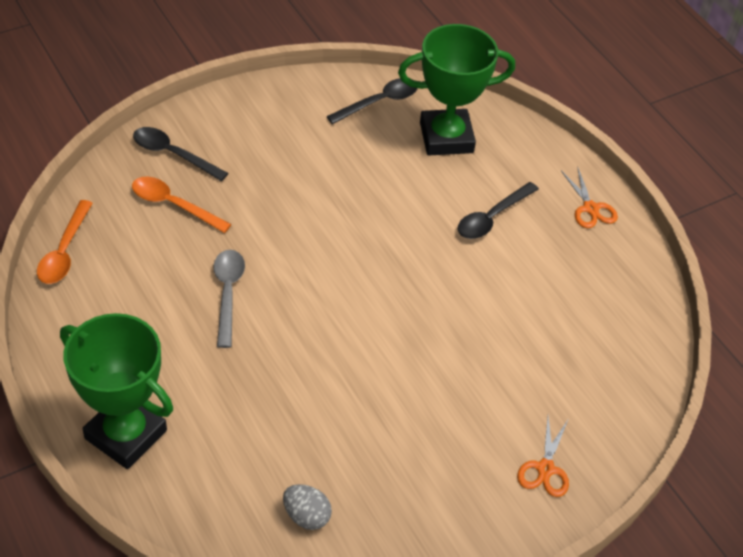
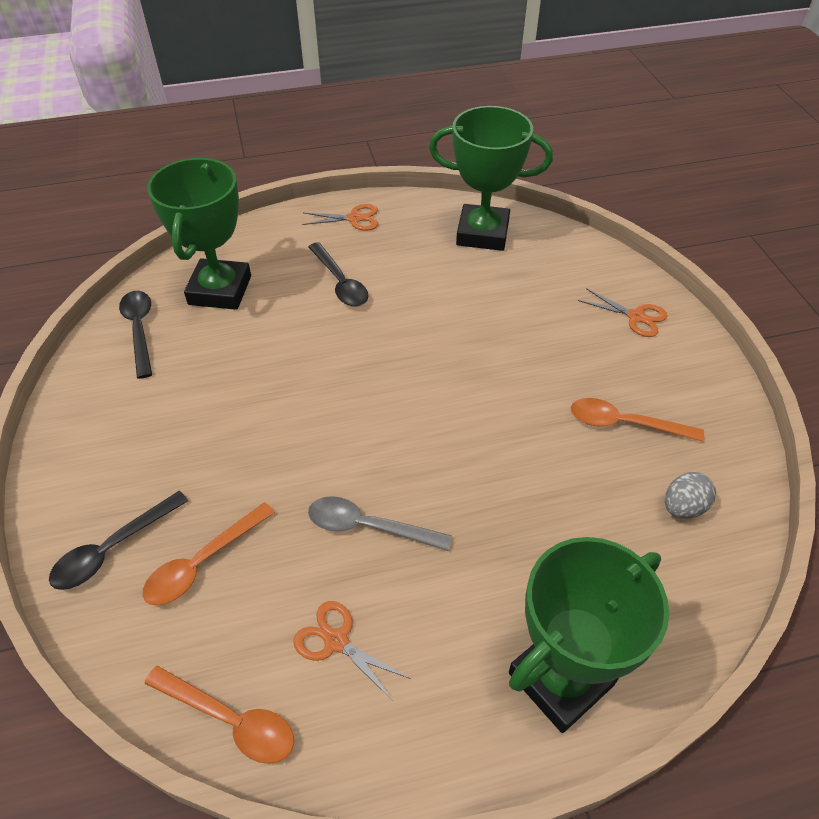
camera: 70 degrees left, 0 degrees up
none -> orange scissors [293,601,411,701]
none -> green trophy [429,106,553,251]
none -> orange spoon [571,398,704,442]

